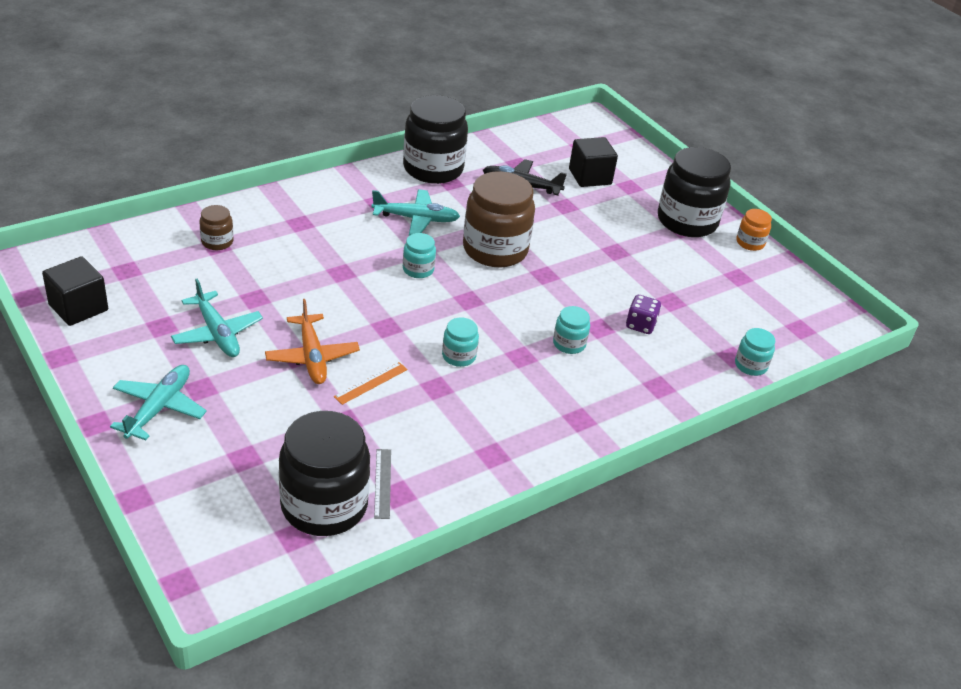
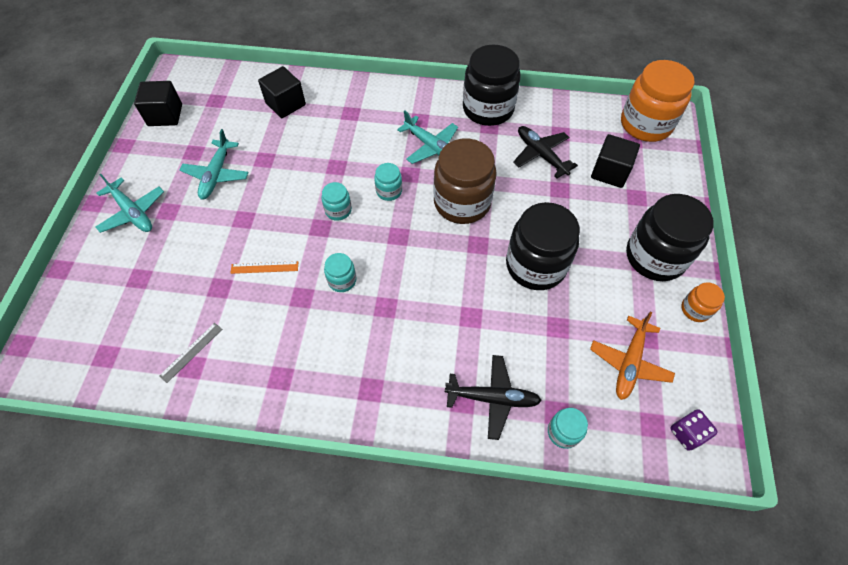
camera: 45 degrees right, 20 degrees up
turquoise plane [110,365,207,440] -> turquoise plane turned 75 degrees clockwise [96,174,164,233]
brown jar [199,205,233,250] -> black cube [258,66,306,118]
orange plane [265,299,360,384] -> orange plane moved to [590,311,675,400]
black jar [279,411,370,536] -> black jar moved to [506,202,580,290]
turquoise jar [553,306,590,354] -> turquoise jar moved to [322,182,352,221]
purple dice [626,295,661,334] -> purple dice moved to [671,409,718,451]
none -> black plane [445,355,542,440]
none -> orange jar [621,60,694,142]

